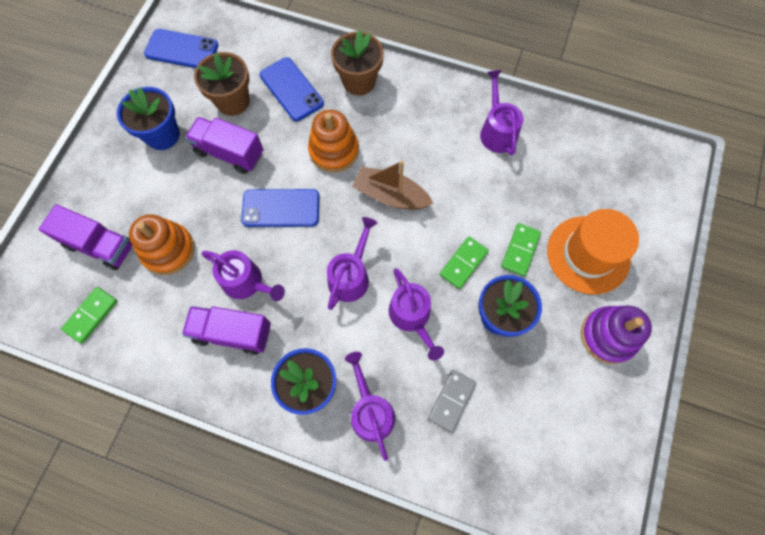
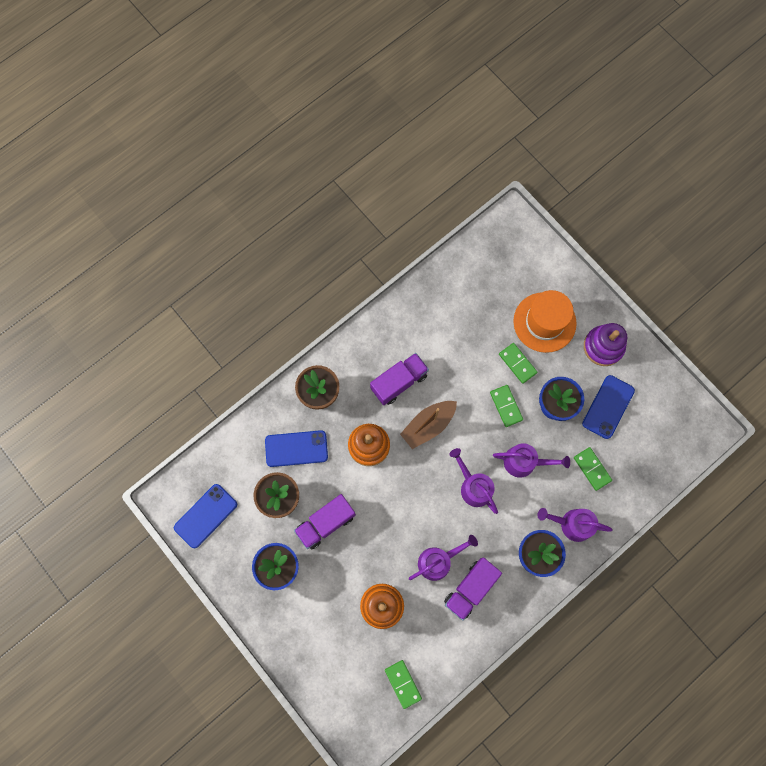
camera: 60 degrees left, 5 degrees up
purple truck [38,204,133,270] -> purple truck moved to [370,353,429,405]
blue phone [241,189,319,227] -> blue phone moved to [582,375,635,439]
grey domino [428,370,476,432] -> green domino [574,447,612,491]
purple watering can [480,70,523,156] -> none

